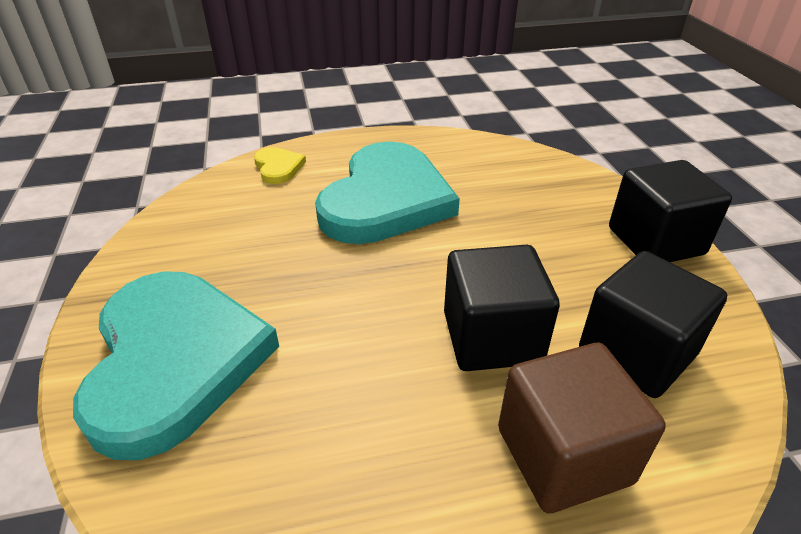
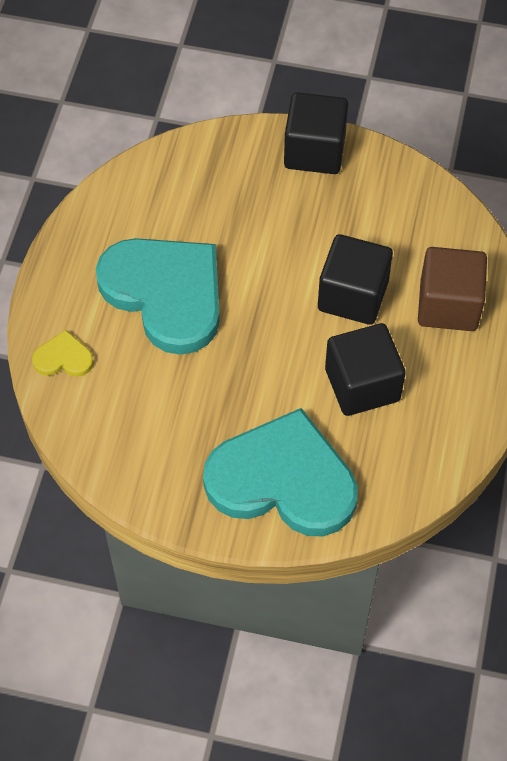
camera: 65 degrees left, 20 degrees up
black cube [579,251,727,398] -> black cube moved to [325,323,406,416]

